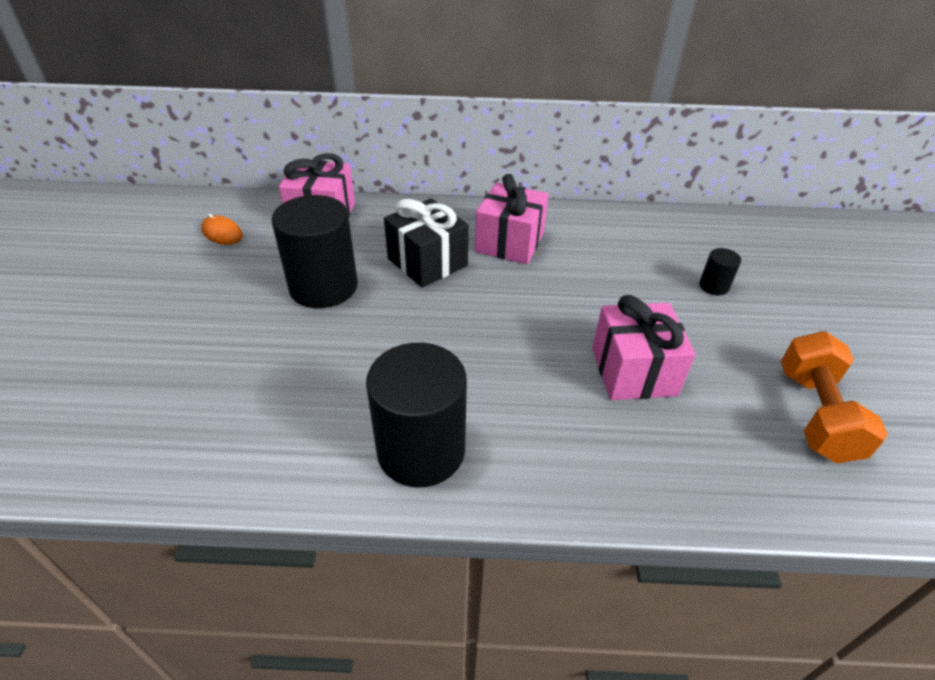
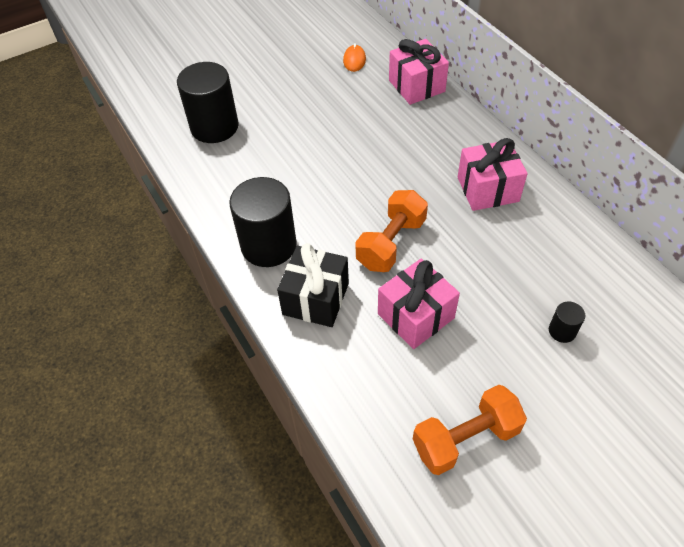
camera: 60 degrees right, 10 degrees up
black cylinder [272,195,358,308] -> black cylinder moved to [177,62,239,143]
black gift [384,198,469,288] -> black gift moved to [277,243,349,327]
none -> orange dumbbell [355,190,428,272]

